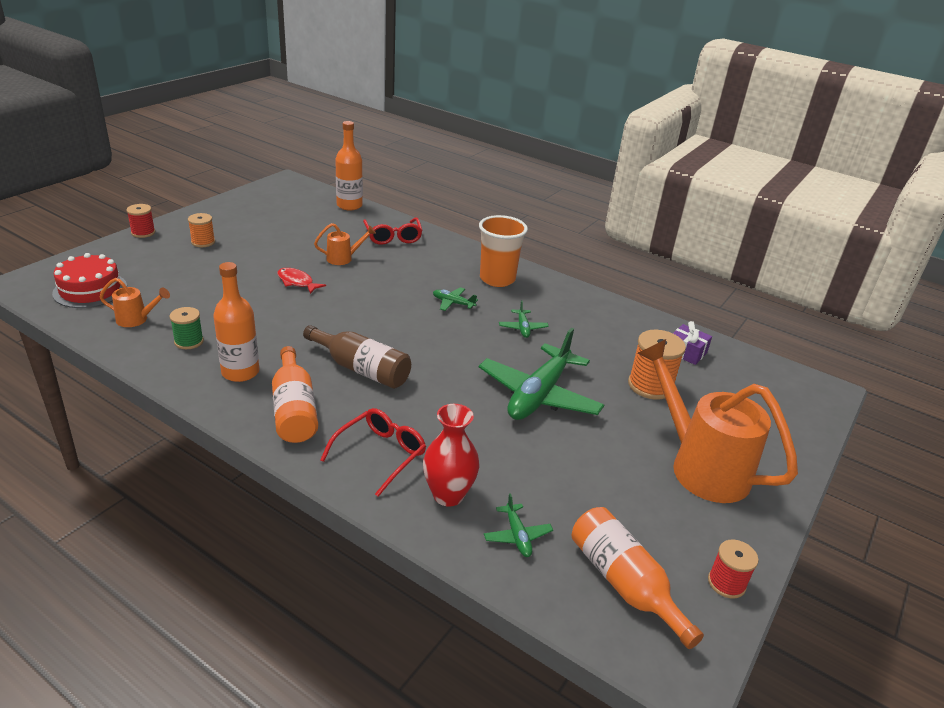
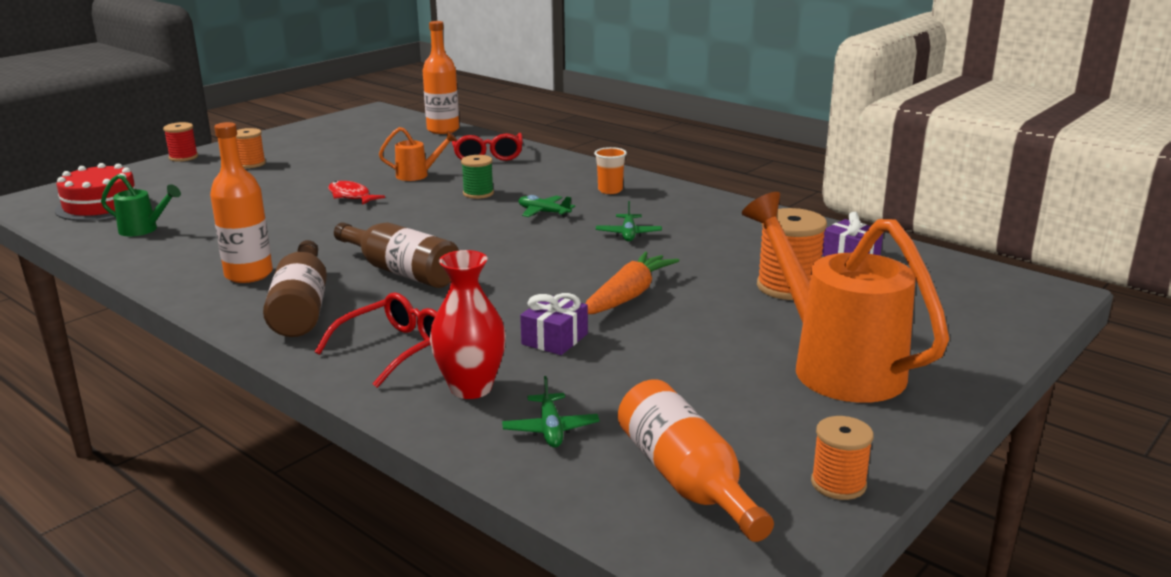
camera: 10 degrees right, 10 degrees down
orange watering can [100,278,170,327] -> green watering can [101,174,181,236]
green spool [169,307,204,349] -> green spool moved to [461,155,494,199]
orange bottle [272,346,318,443] -> brown bottle [263,240,327,337]
orange cup [479,215,528,287] -> orange cup [594,147,627,194], size x0.52
green plane [479,328,604,420] -> orange carrot [585,252,679,314]
red spool [708,540,759,599] -> orange spool [811,416,874,500]
none -> purple gift [520,293,588,355]

